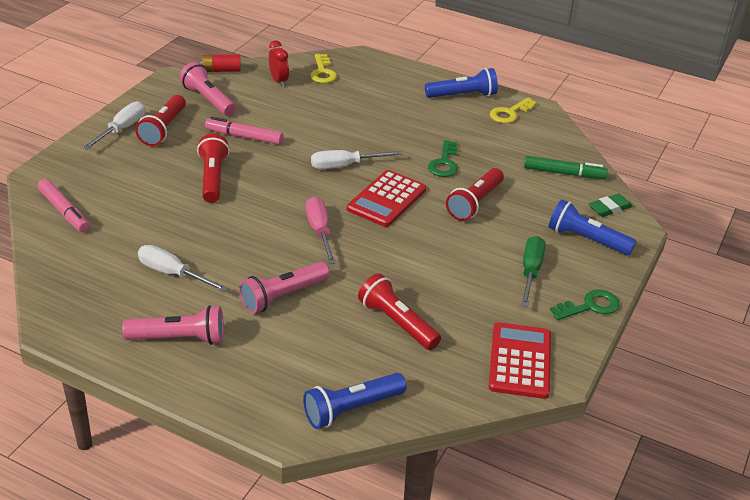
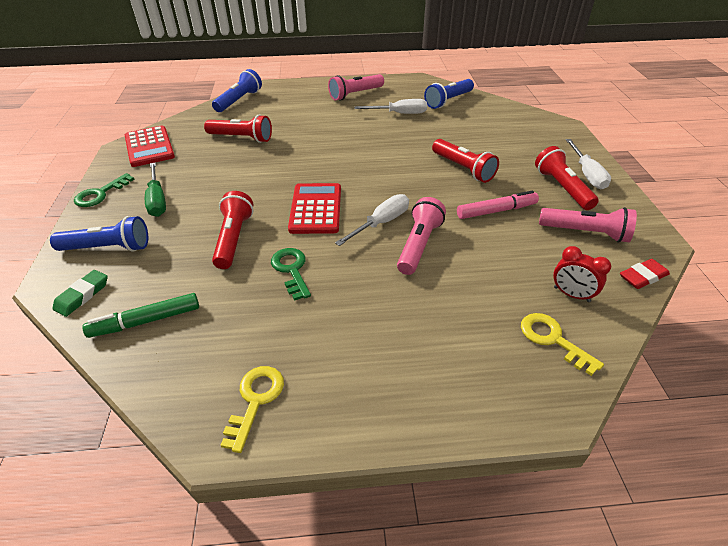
camera: 150 degrees right, 5 degrees up
pink marker [37,179,90,232] -> none
red battery [200,54,241,72] -> red eraser [620,259,670,289]
pink flashlight [239,262,330,314] -> pink flashlight moved to [397,197,446,275]
pink screwdriver [306,197,336,264] -> none
blue flashlight [425,68,498,98] -> blue flashlight moved to [424,79,474,109]

